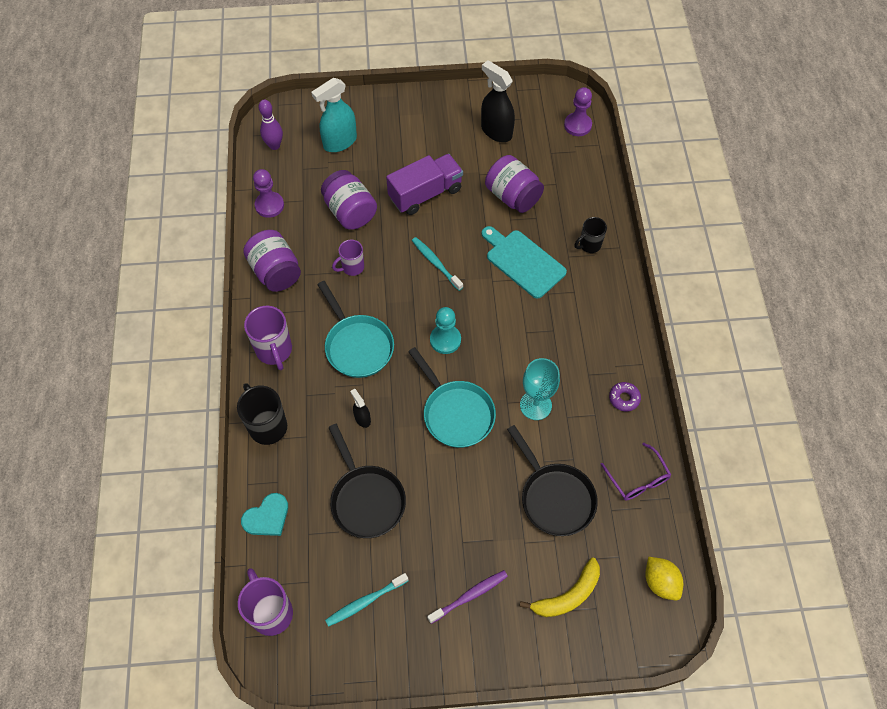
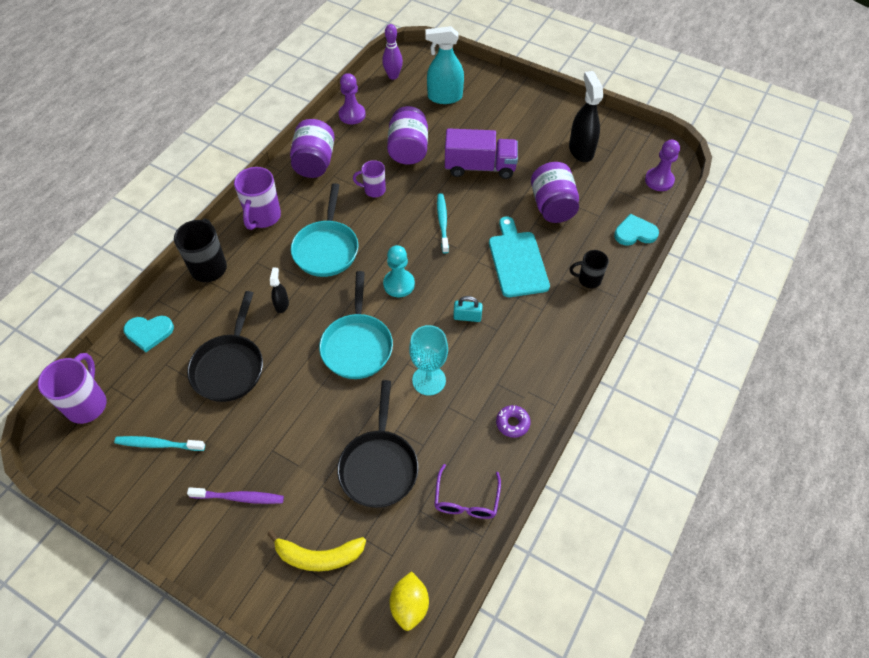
camera: 35 degrees right, 5 degrees down
none -> turquoise padlock [453,296,483,322]
none -> turquoise heart [614,214,659,246]

